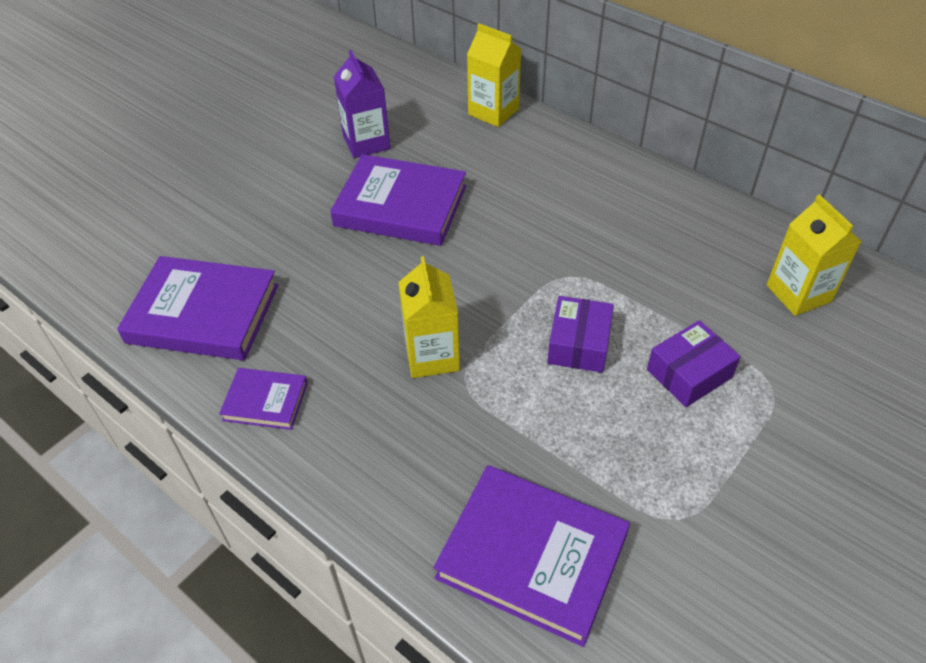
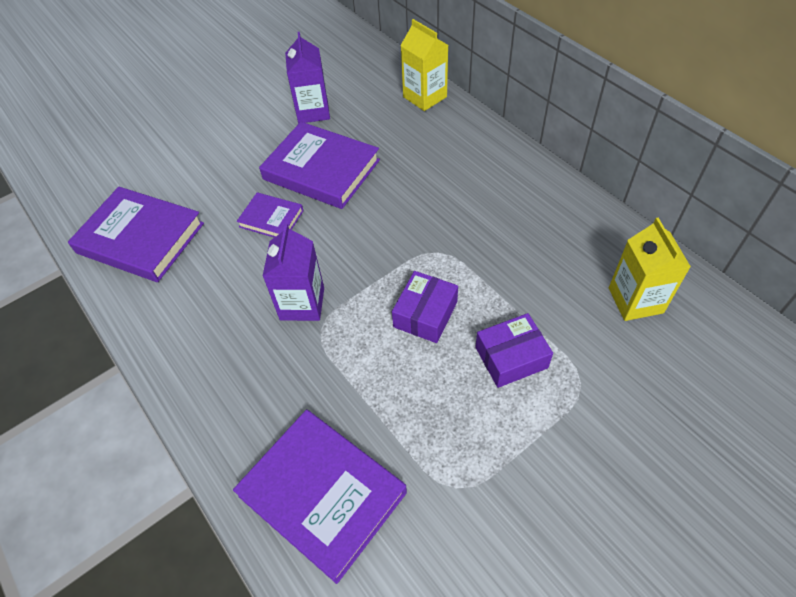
camera: 15 degrees right, 5 degrees up
purple book [219,368,308,430] -> purple book moved to [237,192,304,238]
yellow carton [398,256,460,378] -> purple carton [263,223,324,321]

